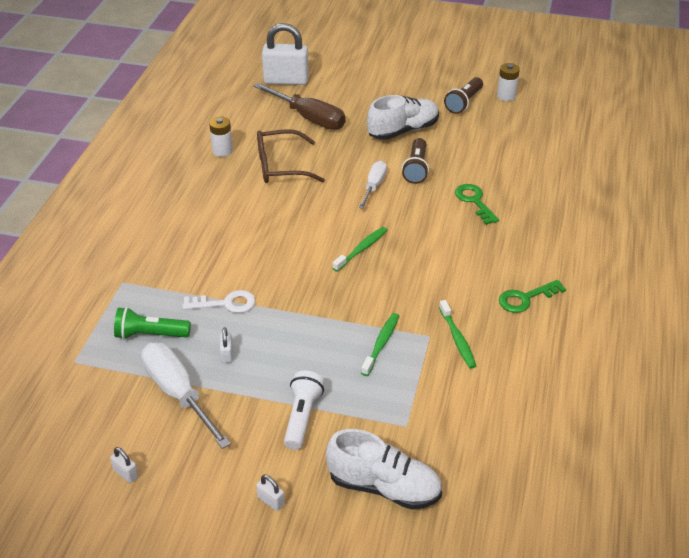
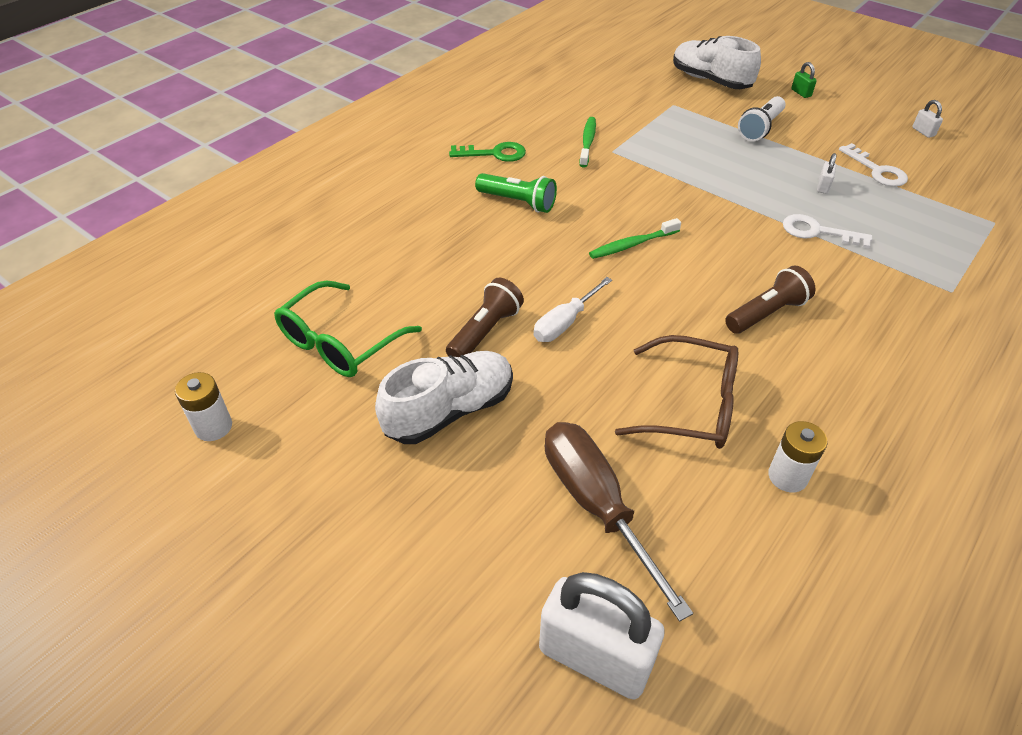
camera: 155 degrees left, 5 degrees up
green flashlight [114,307,191,339] -> green flashlight moved to [475,173,557,213]
white screwdriver [141,343,231,449] -> white key [839,143,908,187]
white padlock [256,475,285,511] -> green padlock [791,62,817,98]
green toothbrush [361,313,399,376] -> none
white shoe [367,95,439,140] -> white shoe turned 150 degrees clockwise [375,351,513,444]
brown flashlight [444,77,483,114] -> brown flashlight moved to [725,266,816,334]
green key [455,184,499,225] -> none
none -> green glasses [274,280,422,377]

